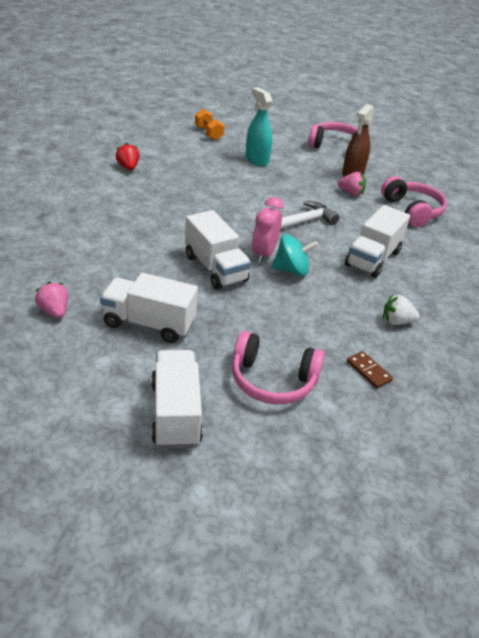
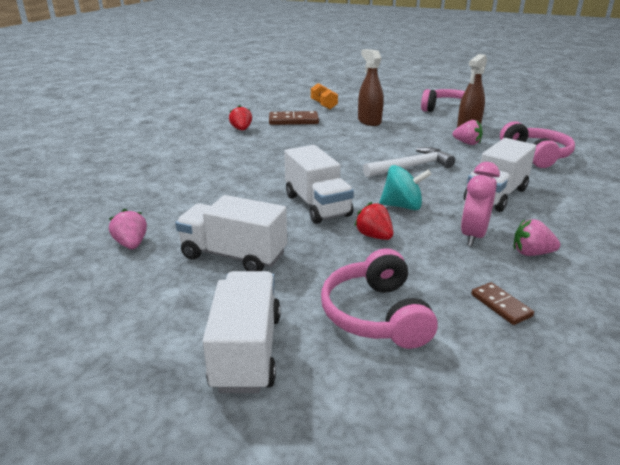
camera: 10 degrees right, 10 degrees down
pink headphones [232,331,325,404] -> pink headphones turned 60 degrees clockwise [321,248,438,349]
turquoise spray bottle [245,87,272,167] -> brown spray bottle [358,49,383,126]
pink clock [252,197,284,263] -> pink clock moved to [461,162,500,246]
white strawberry [383,294,420,325] -> pink strawberry [514,219,560,256]
none -> brown domino [269,111,319,125]
none -> red strawberry [354,202,393,240]

